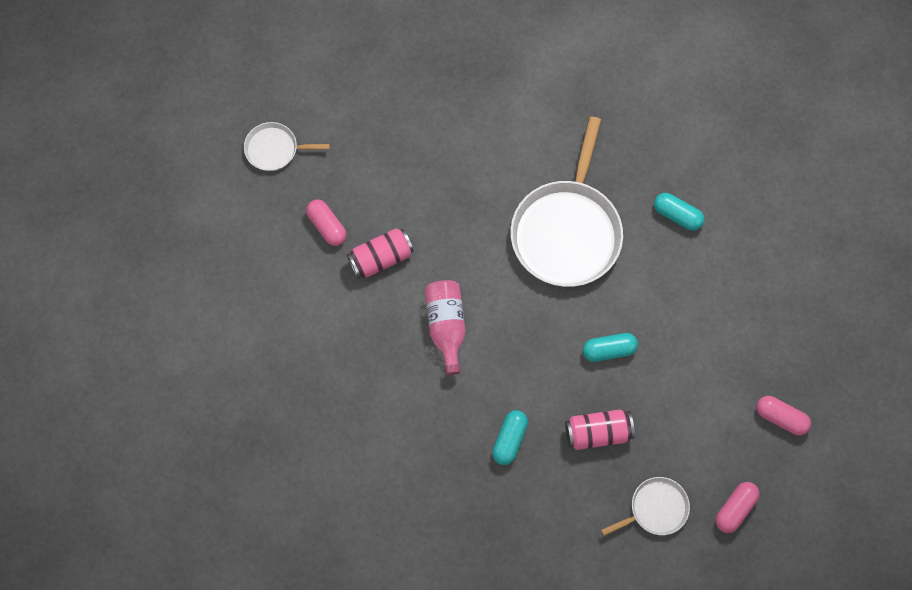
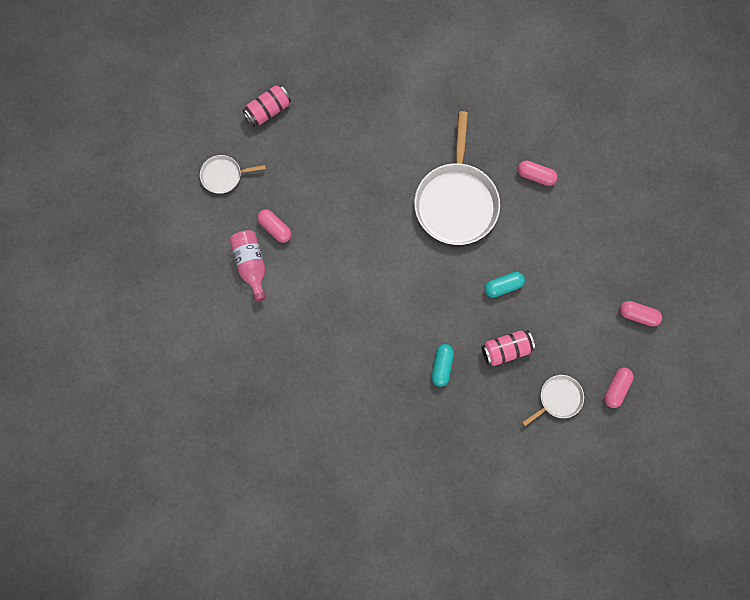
camera: 10 degrees left, 5 degrees up
pink can [347,228,414,279] -> pink can moved to [243,85,291,127]
pink bottle [425,280,465,375] -> pink bottle moved to [230,230,266,302]
turquoise capsule [654,193,704,231] -> pink capsule [518,160,558,186]

